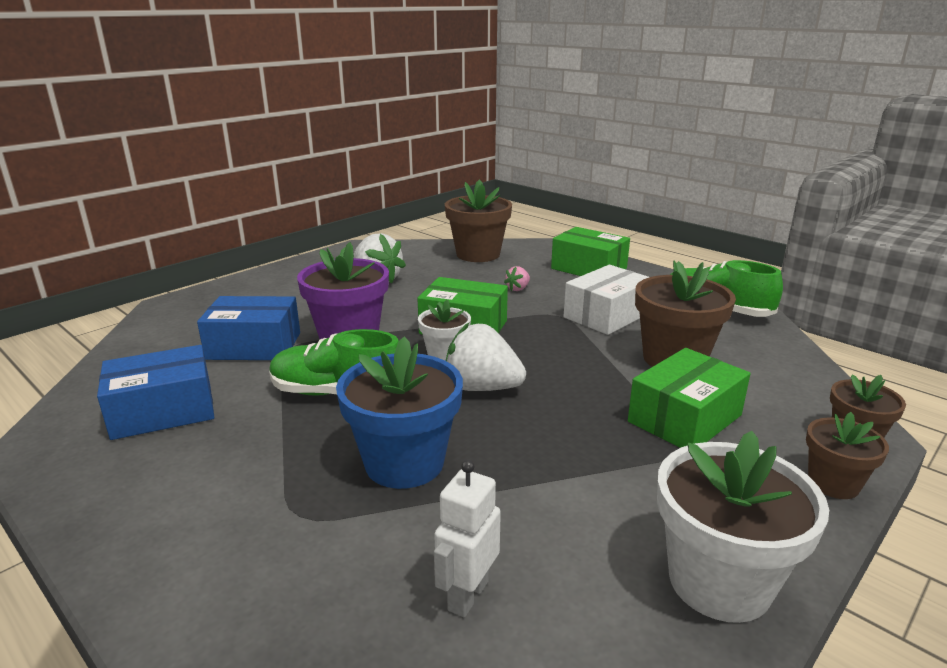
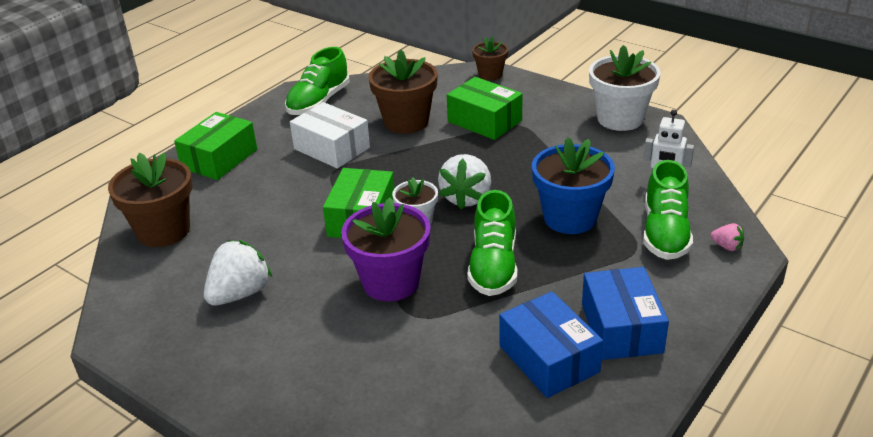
camera: 95 degrees left, 10 degrees up
blue box [197,296,300,360] -> blue box moved to [582,267,669,360]
pink strawberry [504,266,530,291] -> pink strawberry moved to [710,223,744,251]
brown flower pot [806,412,889,499] -> none
none -> green shoe [643,160,693,260]

